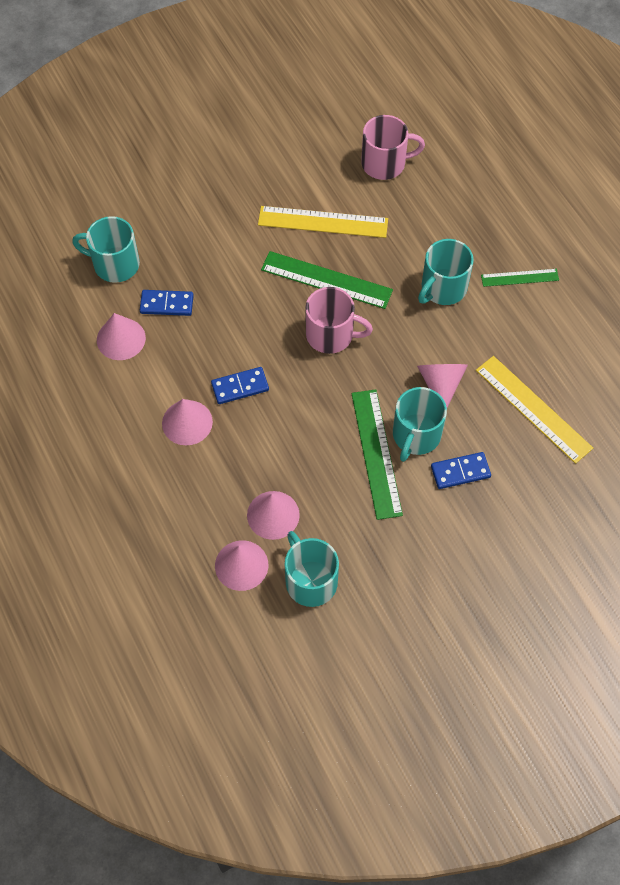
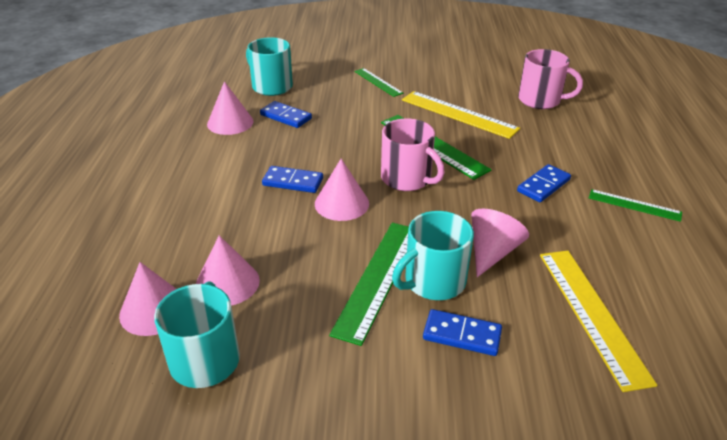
camera: 30 degrees right, 25 degrees down
pink cone [162,399,213,445] -> pink cone moved to [315,159,369,221]
turquoise mug [418,239,474,305] -> blue domino [517,164,571,202]
none -> green ruler [354,68,403,97]

